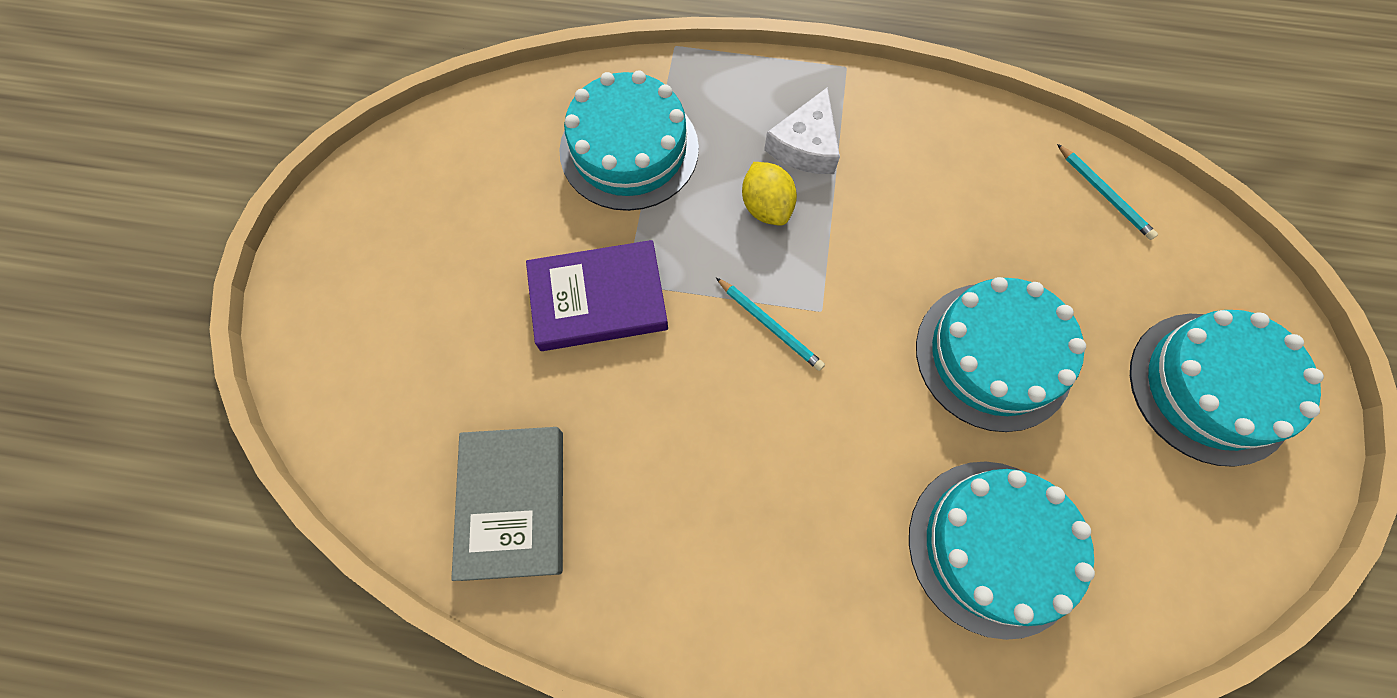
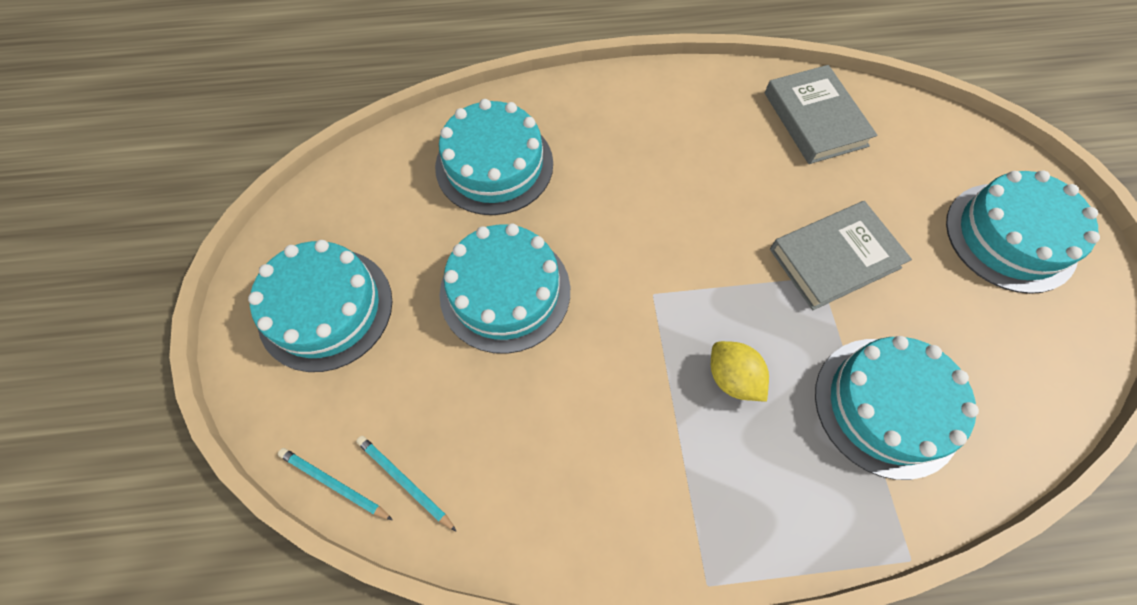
camera: 165 degrees right, 5 degrees down
purple book [526,240,668,351] -> grey book [770,201,912,310]
turquoise pencil [716,278,825,371] -> turquoise pencil moved to [278,448,393,520]
white cheese [764,87,840,174] -> none
none -> turquoise cake [946,170,1100,294]

